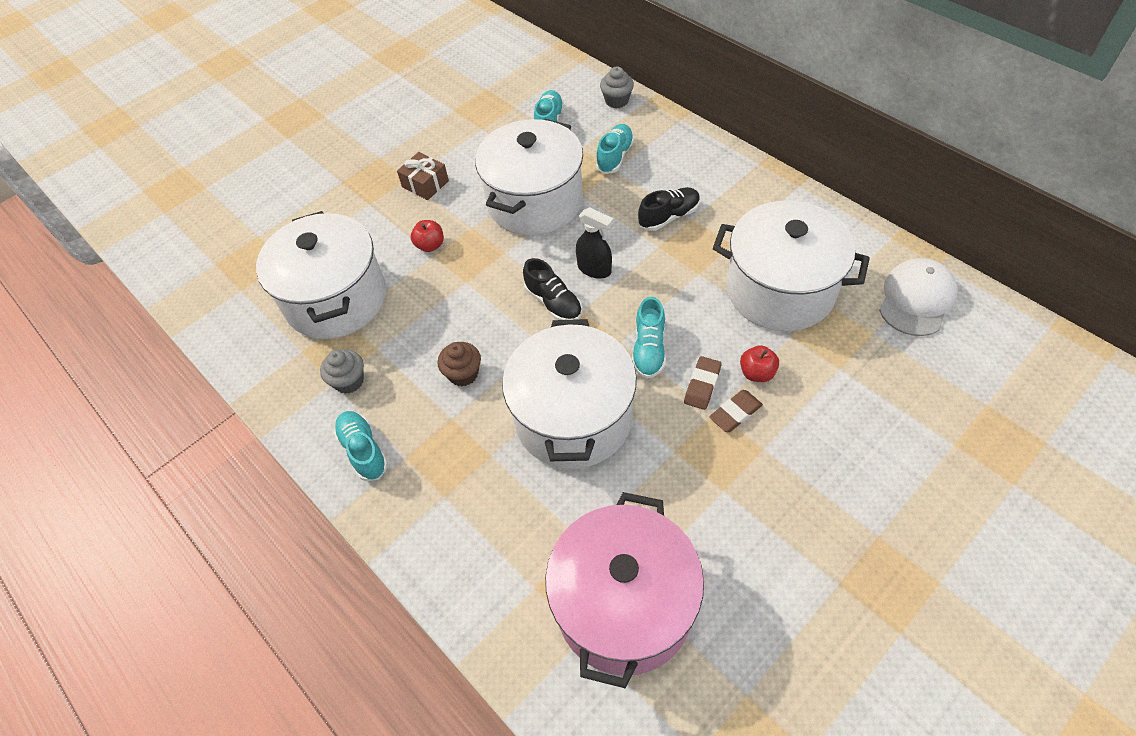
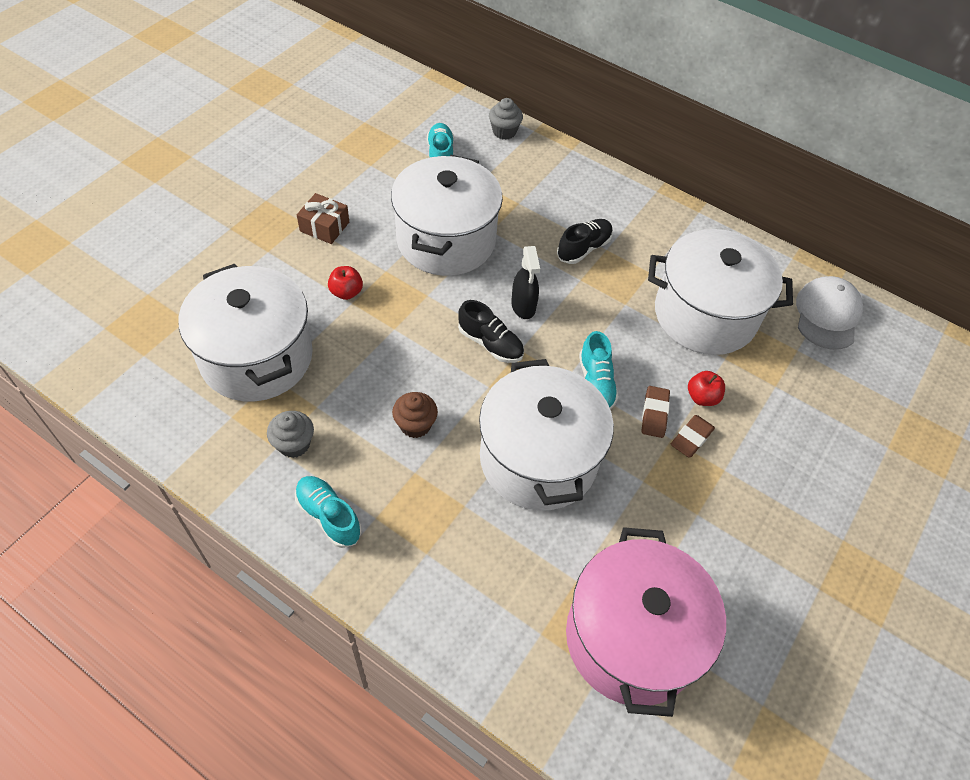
camera: 20 degrees left, 0 degrees up
black spray bottle [576,207,613,279] -> black spray bottle turned 60 degrees clockwise [511,246,540,319]
turquoise shoe [596,124,634,174] -> none

